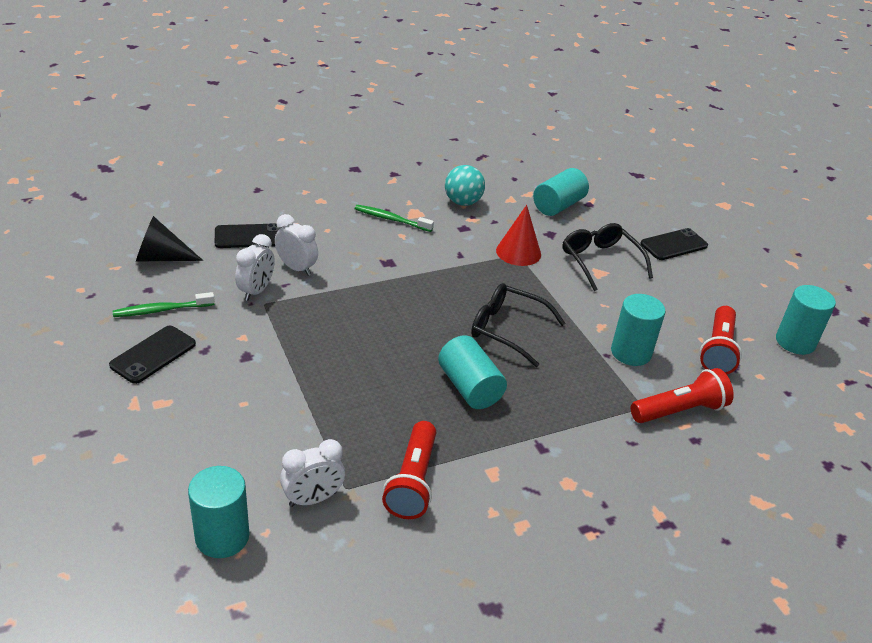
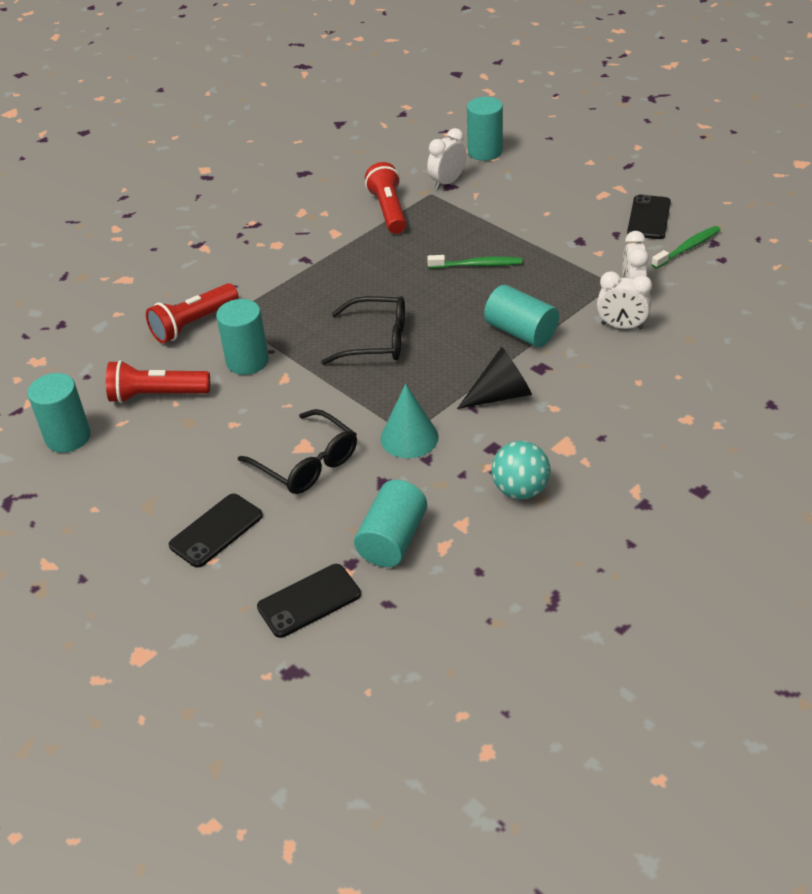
camera: 165 degrees right, 5 degrees up
black cone [136,216,203,262] -> black cone moved to [457,347,532,409]
black phone [215,223,282,248] -> black phone moved to [257,564,361,638]
green toothbrush [355,205,434,232] -> green toothbrush moved to [427,255,522,269]
turquoise cylinder [438,335,507,409] -> turquoise cylinder moved to [484,285,559,347]
red cone [496,205,541,266] -> turquoise cone [380,384,439,458]
red flashlight [700,306,742,375] -> red flashlight turned 90 degrees counterclockwise [106,360,210,403]

